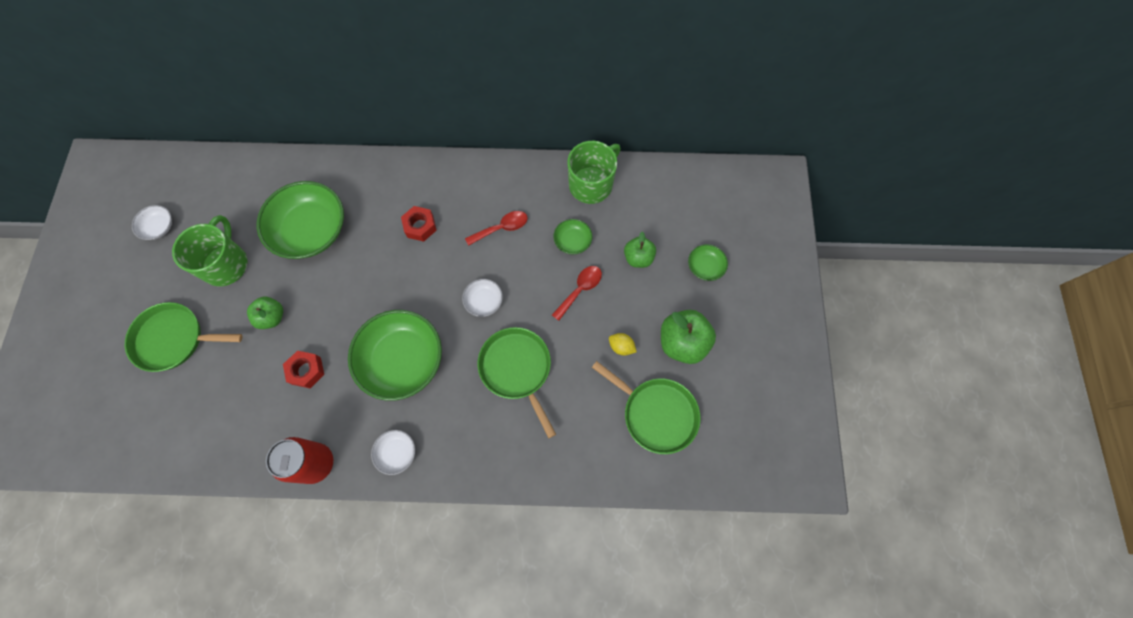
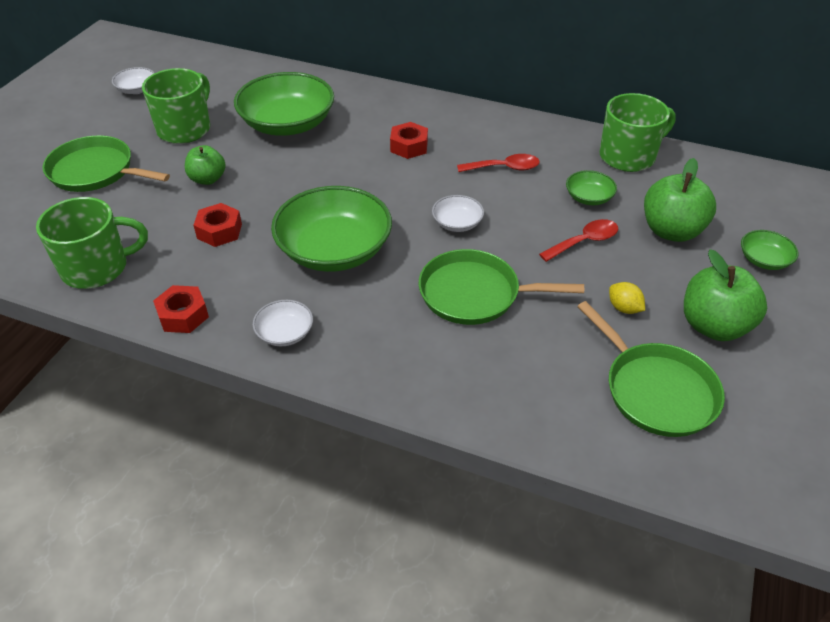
camera: 20 degrees right, 25 degrees down
red can [266,437,333,484] -> red nut [153,285,209,333]
green pan [478,327,556,438] -> green pan turned 75 degrees counterclockwise [419,249,584,325]
green apple [624,232,656,268] -> green apple [644,158,716,242], size x1.60
none -> green mug [36,197,148,289]

